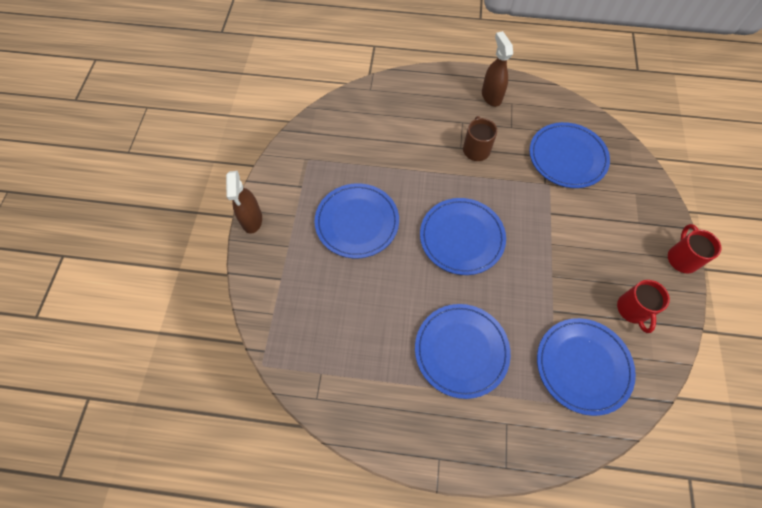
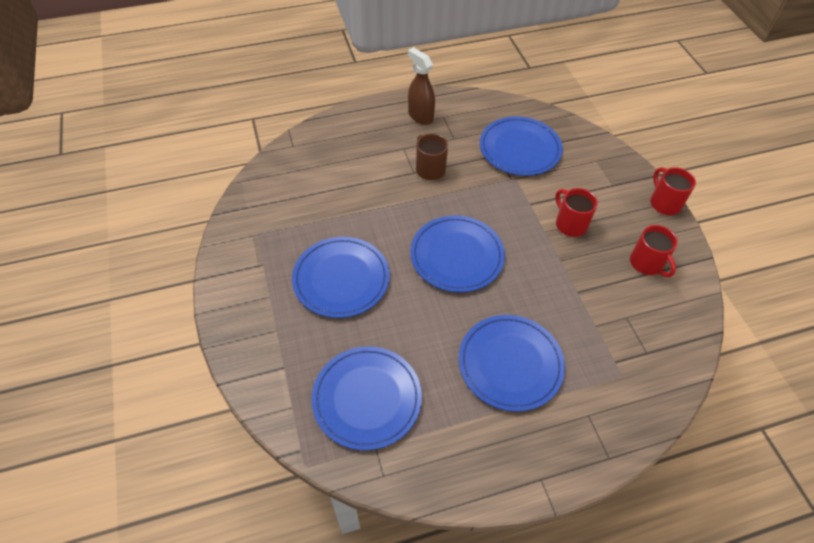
camera: 25 degrees left, 10 degrees down
brown spray bottle [226,171,262,234] -> none
blue plate [537,318,636,416] -> blue plate moved to [312,346,422,450]
none -> red mug [555,188,598,237]

